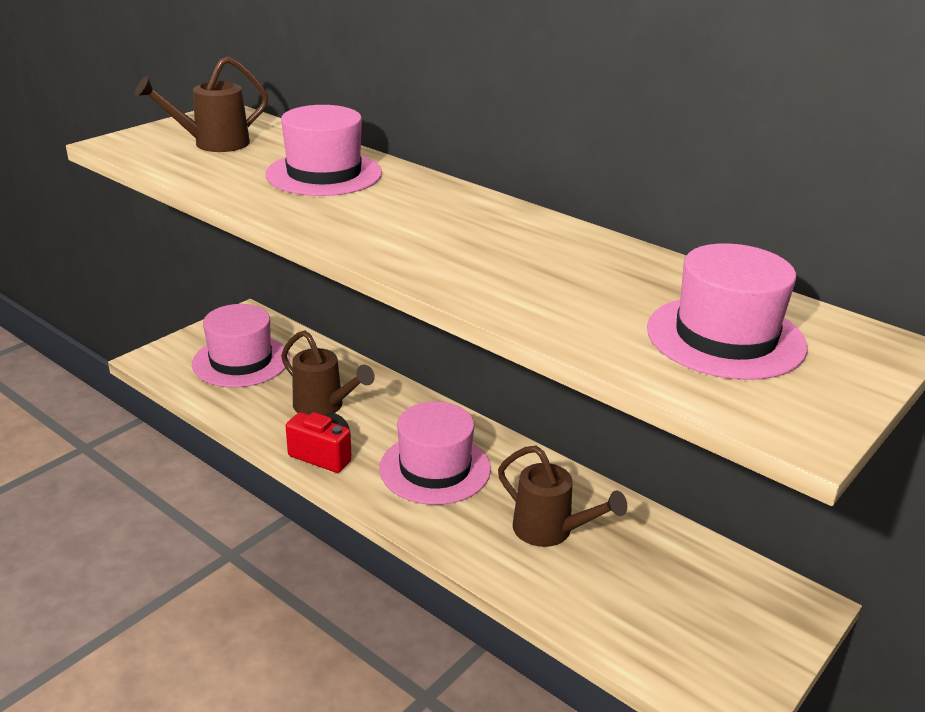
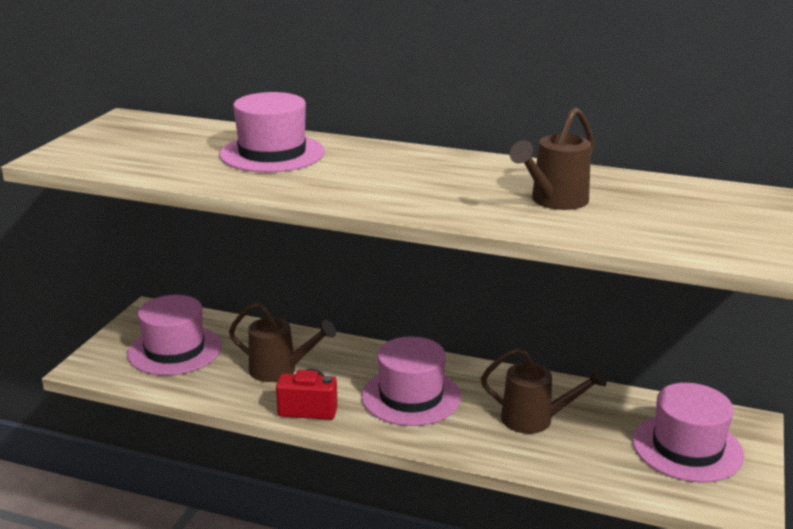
camera: 20 degrees left, 5 degrees down
brown watering can [135,56,268,152] -> brown watering can moved to [510,107,594,210]
pink hat [647,243,807,380] -> pink hat moved to [633,383,744,483]

